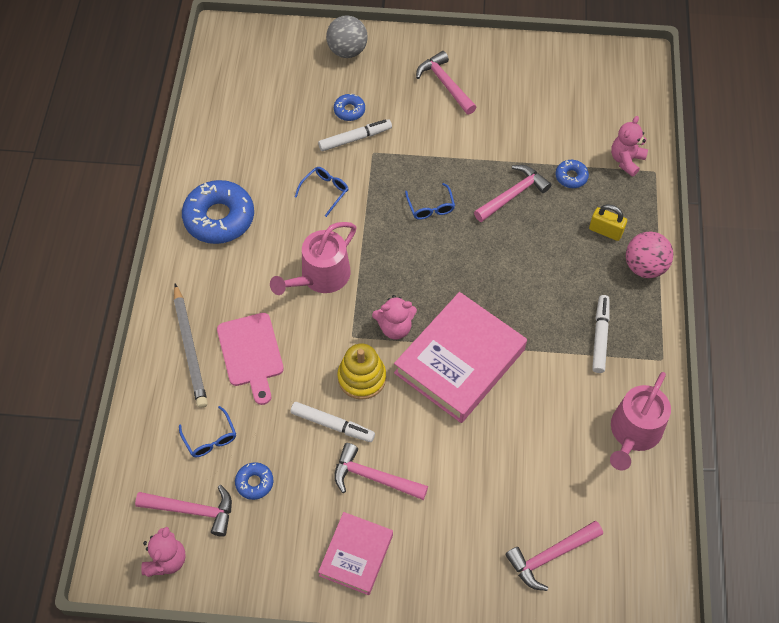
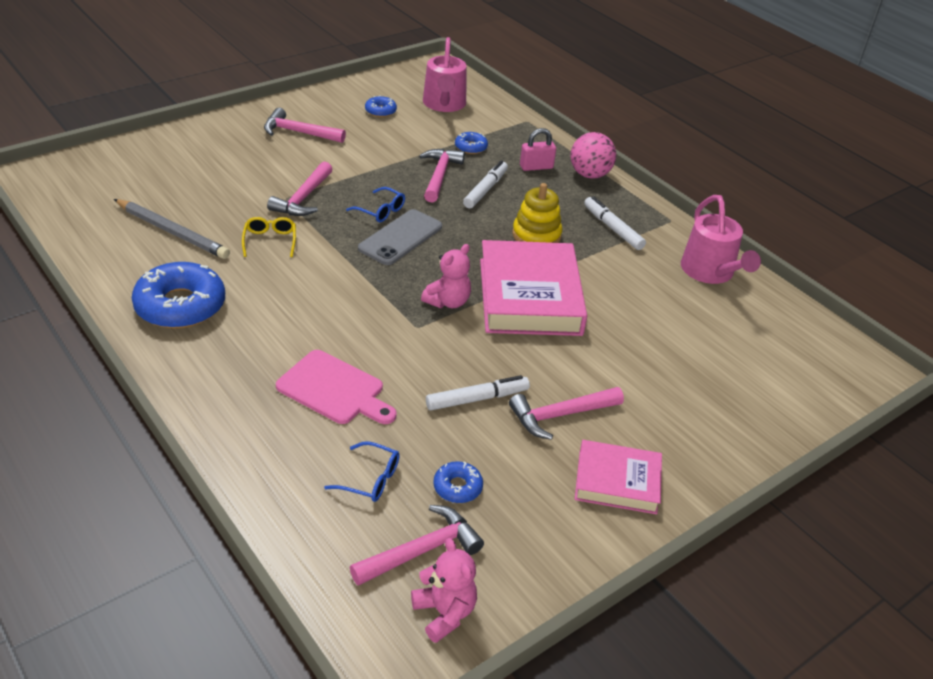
camera: 45 degrees left, 20 degrees down
grey pencil [174,284,208,408] -> grey pencil moved to [114,199,230,259]
pink watering can [270,222,356,295] -> pink watering can moved to [423,37,466,112]
blue glasses [295,167,348,217] -> yellow glasses [242,217,296,257]
white marker [318,119,392,151] -> white marker moved to [463,160,508,208]
pink book [318,512,393,595] -> pink book turned 60 degrees counterclockwise [575,440,662,514]
grey ball [326,15,368,58] -> none
blue donut [334,94,365,121] -> blue donut moved to [365,95,397,117]
yellow stacking toy [338,344,386,400] -> yellow stacking toy moved to [512,183,562,243]
pink hammer [505,521,603,591] -> pink hammer moved to [267,162,333,216]
yellow padlock [589,204,627,241] -> pink padlock [520,128,556,171]
pink teddy bear [611,116,648,177] -> none
none -> grey phone [358,209,442,265]

